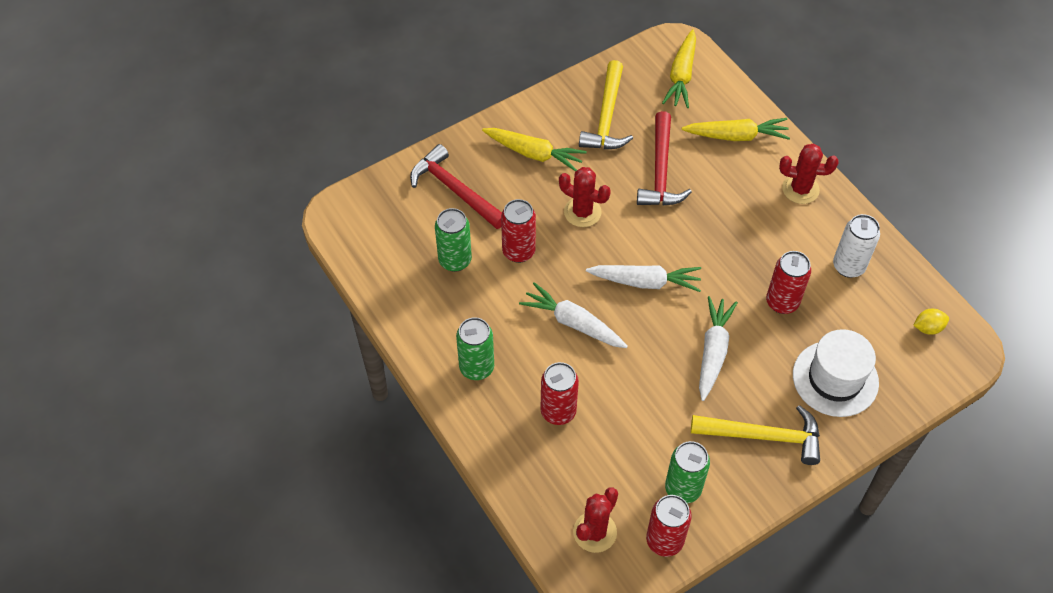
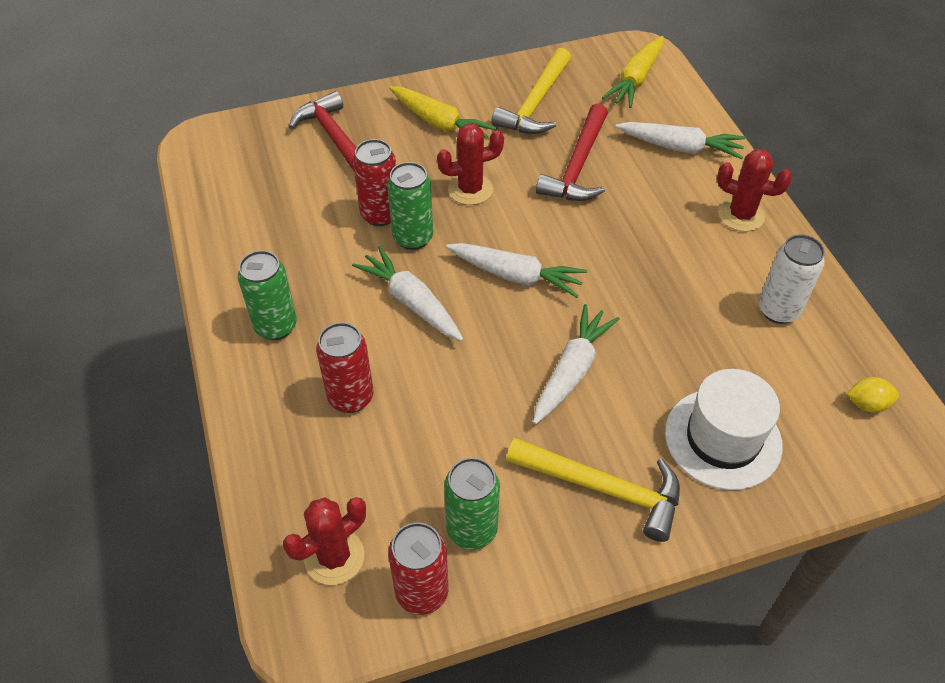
camera: 15 degrees right, 5 degrees down
green can [435,208,472,272] -> green can moved to [387,162,433,250]
red cactus [559,167,611,227] -> red cactus turned 60 degrees counterclockwise [437,123,504,205]
yellow carrot [682,118,790,141] -> white carrot [615,122,745,159]
red can [766,251,811,314] -> none

